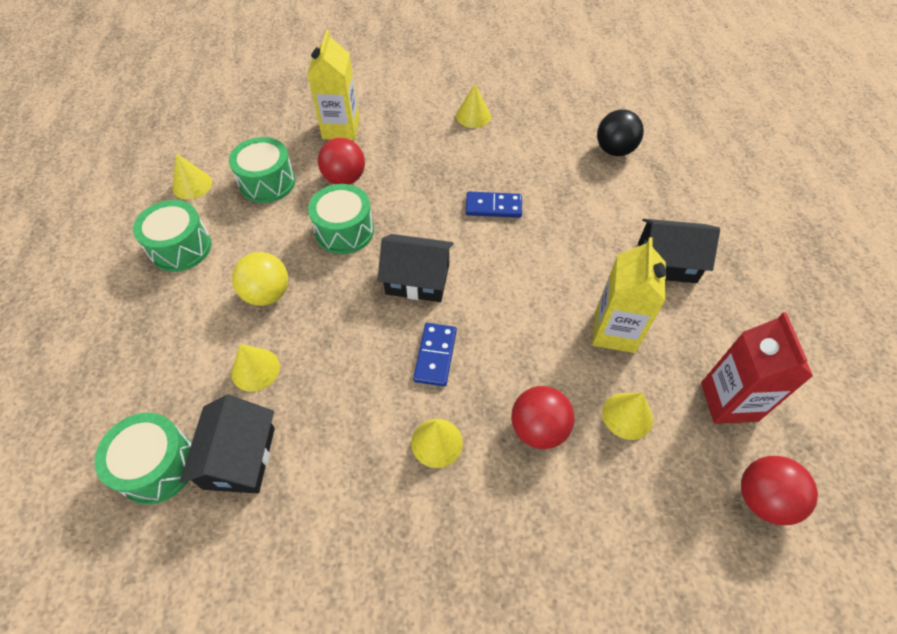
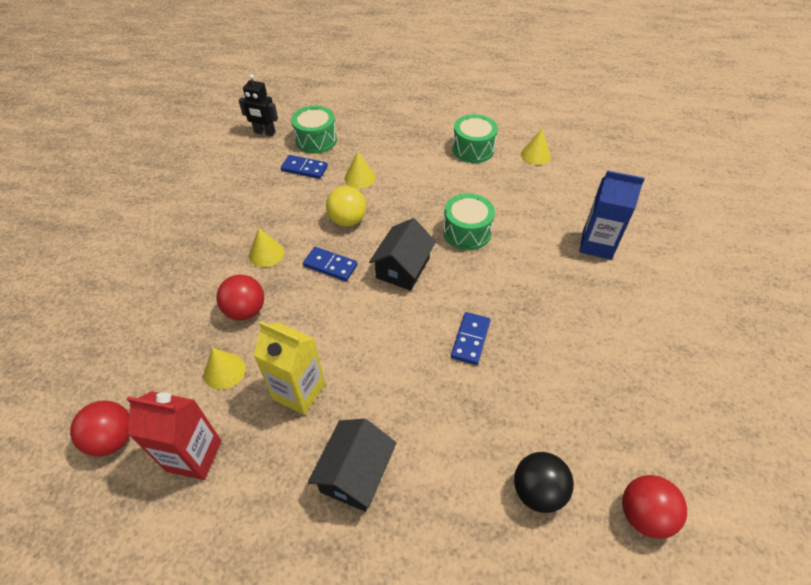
camera: 105 degrees right, 5 degrees down
black house [180,395,275,494] -> blue domino [281,155,328,179]
green drum [229,137,295,203] -> none
yellow ball [232,252,288,306] -> yellow ball moved to [326,186,366,226]
yellow carton [307,30,360,140] -> blue carton [579,170,645,260]
red ball [318,138,365,185] -> red ball moved to [622,475,687,539]
yellow cone [456,84,491,128] -> none
none -> black robot [239,74,278,136]

